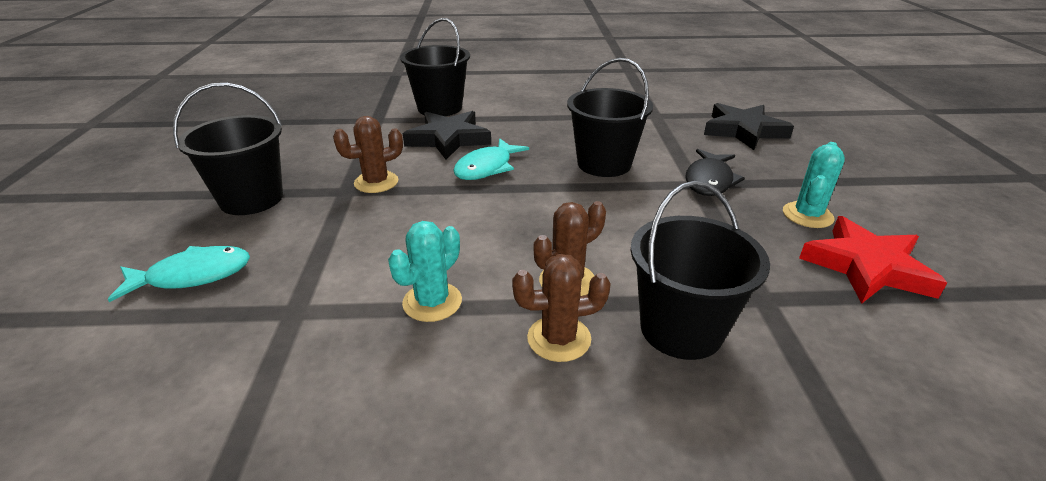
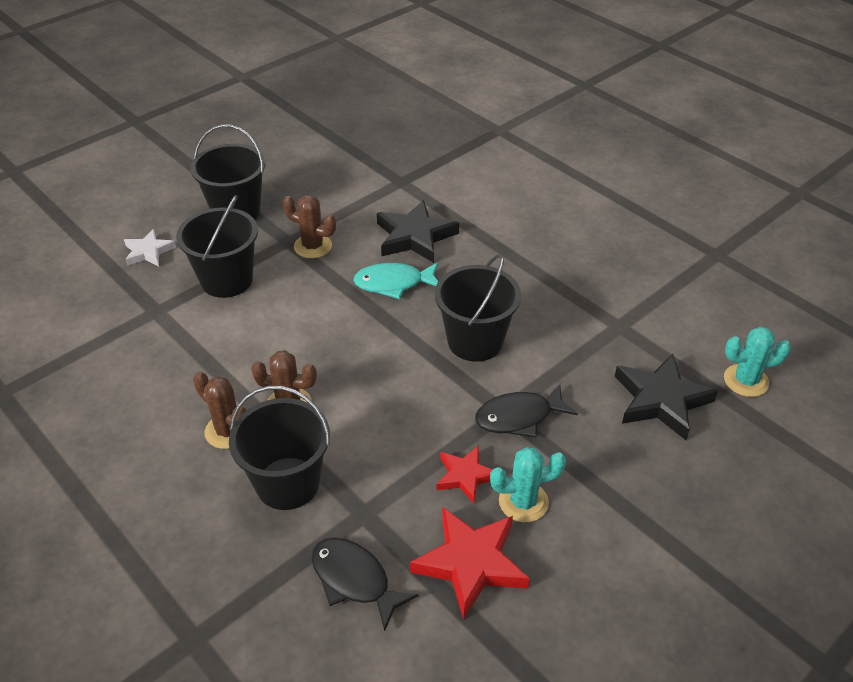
camera: 50 degrees right, 10 degrees up
turquoise fish [108,246,250,302] -> white star [124,229,176,266]
turquoise cactus [388,221,462,322] -> turquoise cactus moved to [724,327,791,397]
black bucket [400,18,470,116] -> black bucket moved to [176,195,258,298]
none -> black fish [311,538,419,631]
none -> red star [436,446,492,503]

